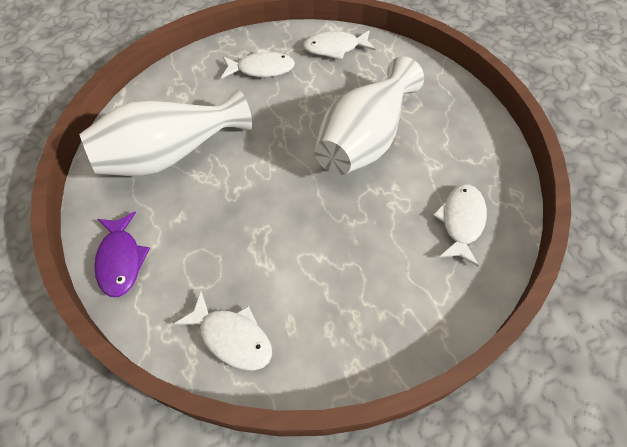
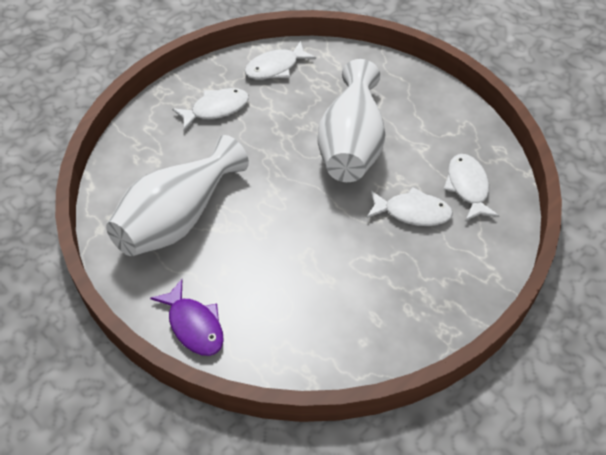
camera: 25 degrees left, 5 degrees down
white fish [174,291,272,371] -> white fish moved to [367,187,453,226]

